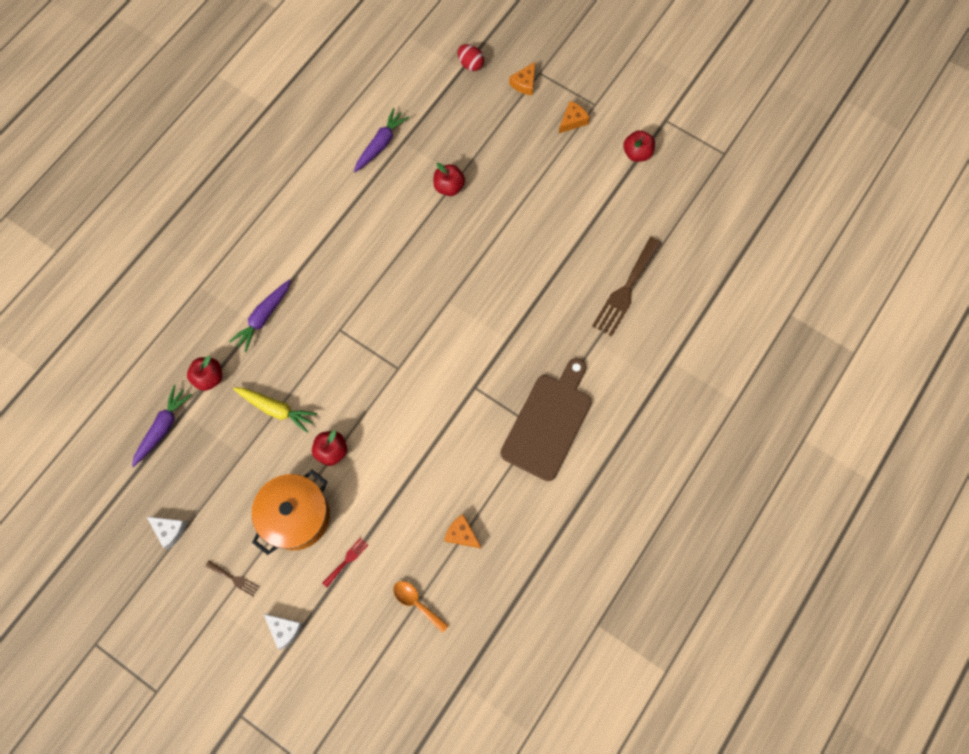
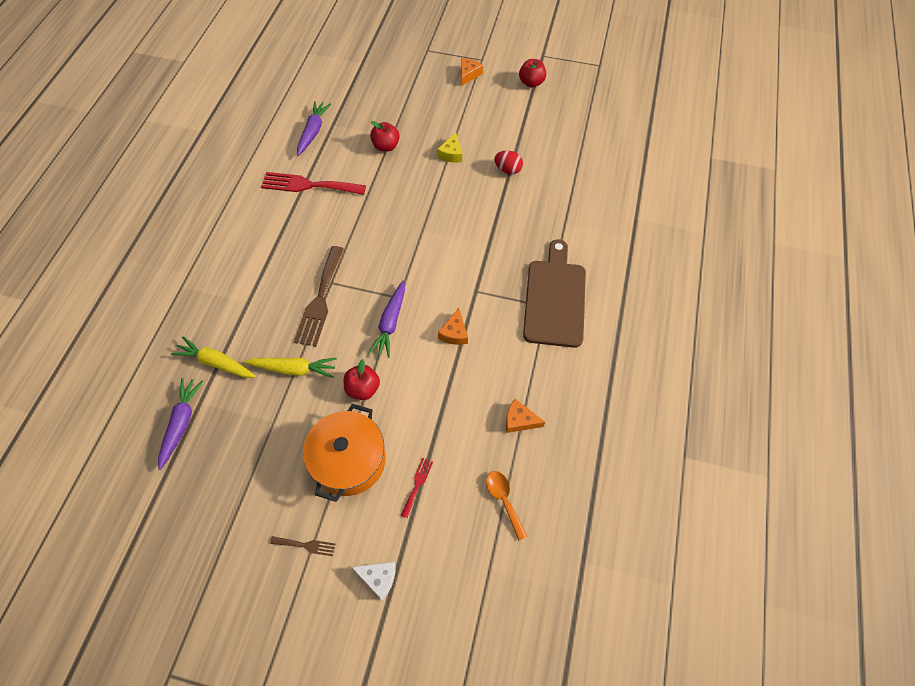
camera: 20 degrees left, 10 degrees down
white cheese [147,517,187,549] -> none
red apple [187,356,222,391] -> yellow carrot [171,336,256,378]
purple carrot [229,279,291,352] -> purple carrot moved to [368,281,405,358]
orange spoon [393,581,449,633] -> orange spoon turned 45 degrees clockwise [486,471,528,541]
red egg [457,44,484,71] -> red egg moved to [494,151,523,175]
orange cheese [509,62,535,96] -> orange cheese moved to [438,308,468,345]
brown fork [592,237,662,337] -> brown fork moved to [294,246,344,347]
none -> red fork [261,172,366,195]
none -> yellow cheese [437,133,462,163]

